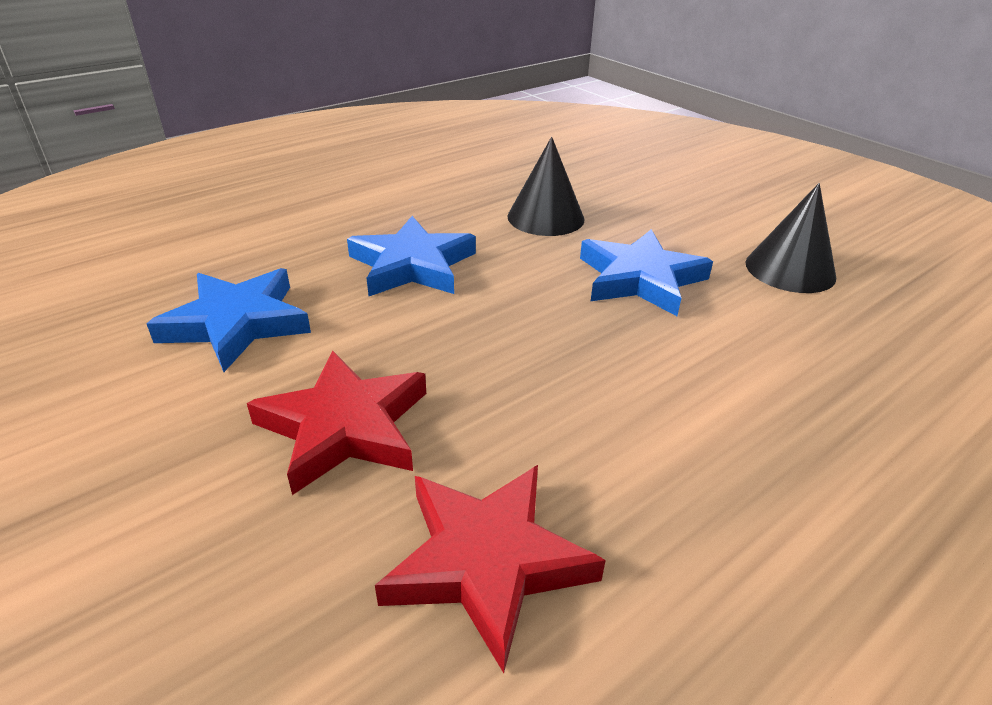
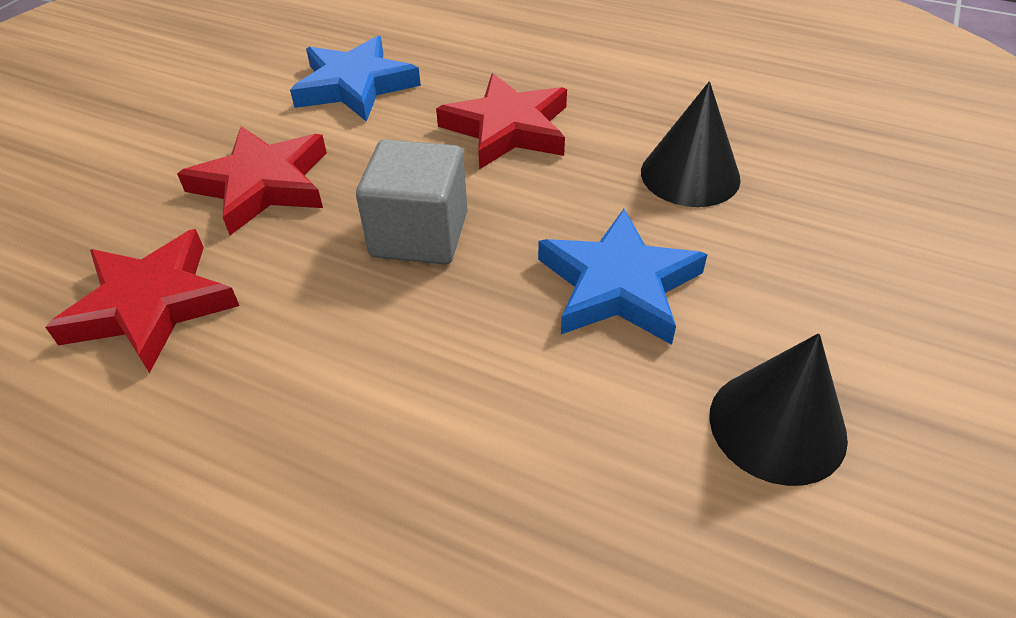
camera: 65 degrees right, 10 degrees up
blue star [347,216,476,296] -> red star [436,73,567,169]
none -> grey cube [356,139,467,265]

